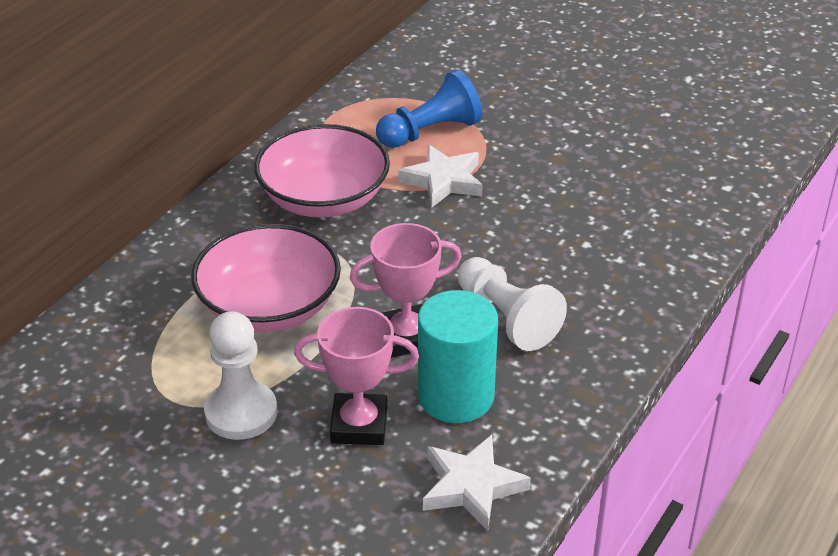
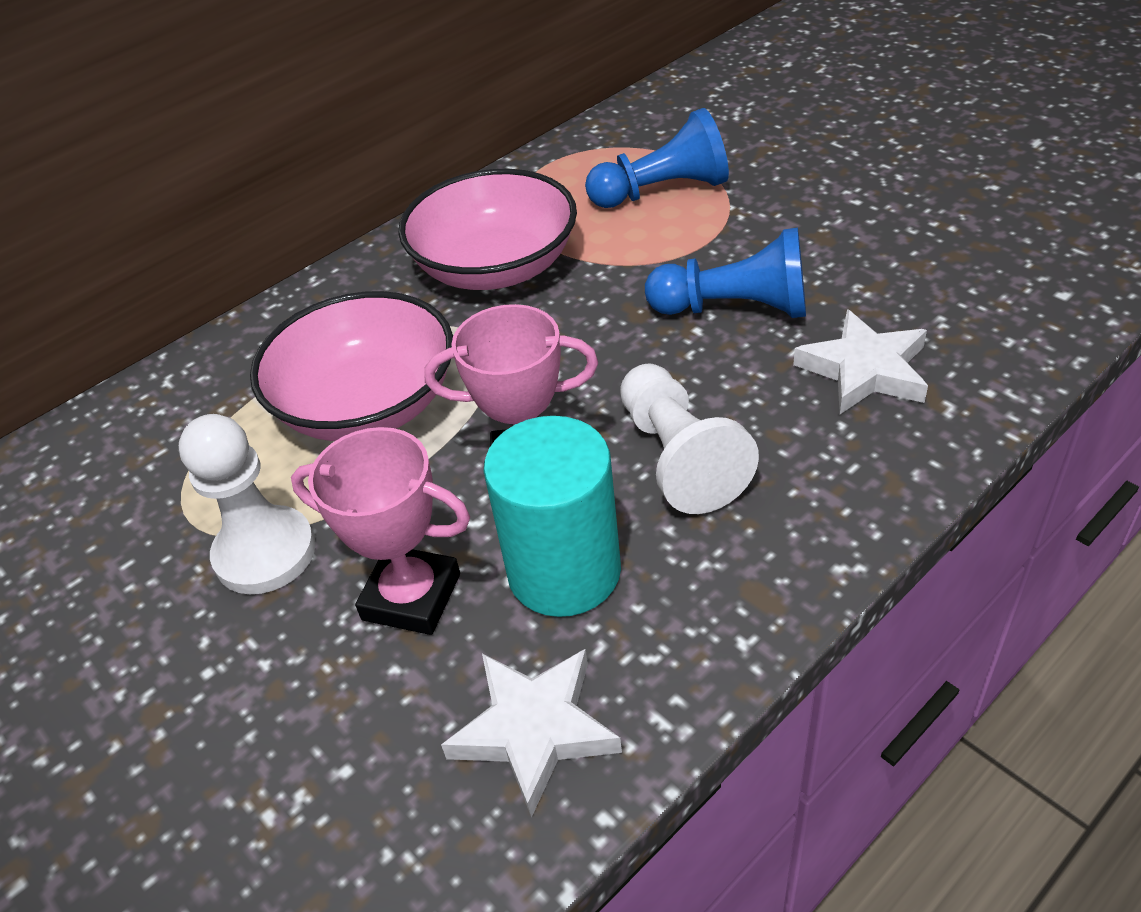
camera: 20 degrees right, 5 degrees up
white star [398,144,483,208] -> white star moved to [793,309,928,414]
none -> blue pawn [645,228,806,318]

